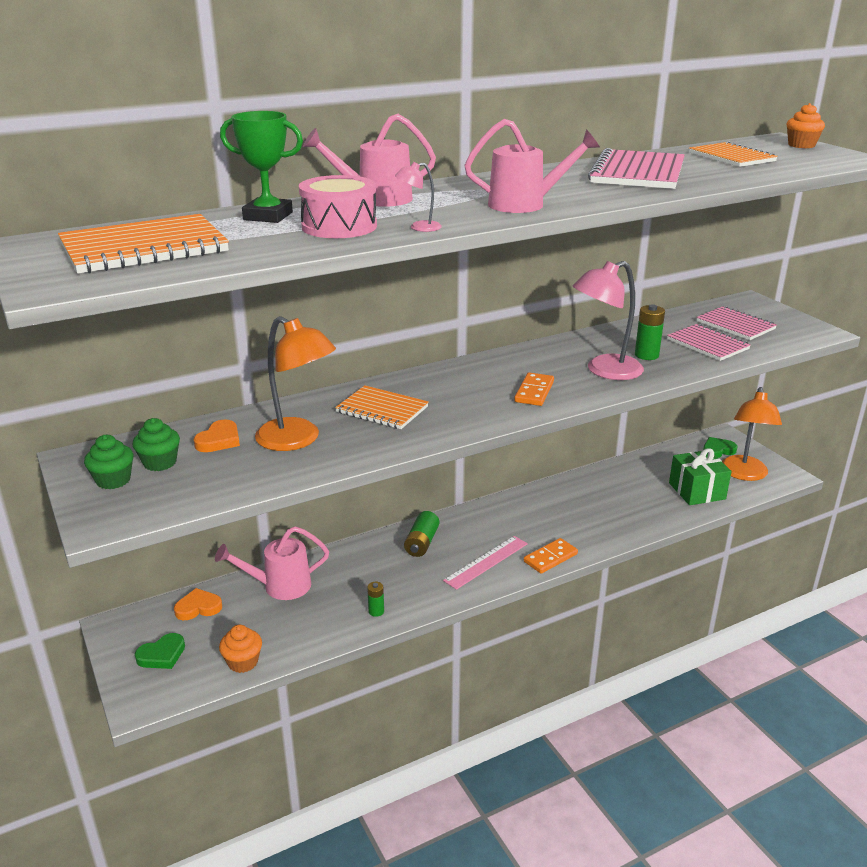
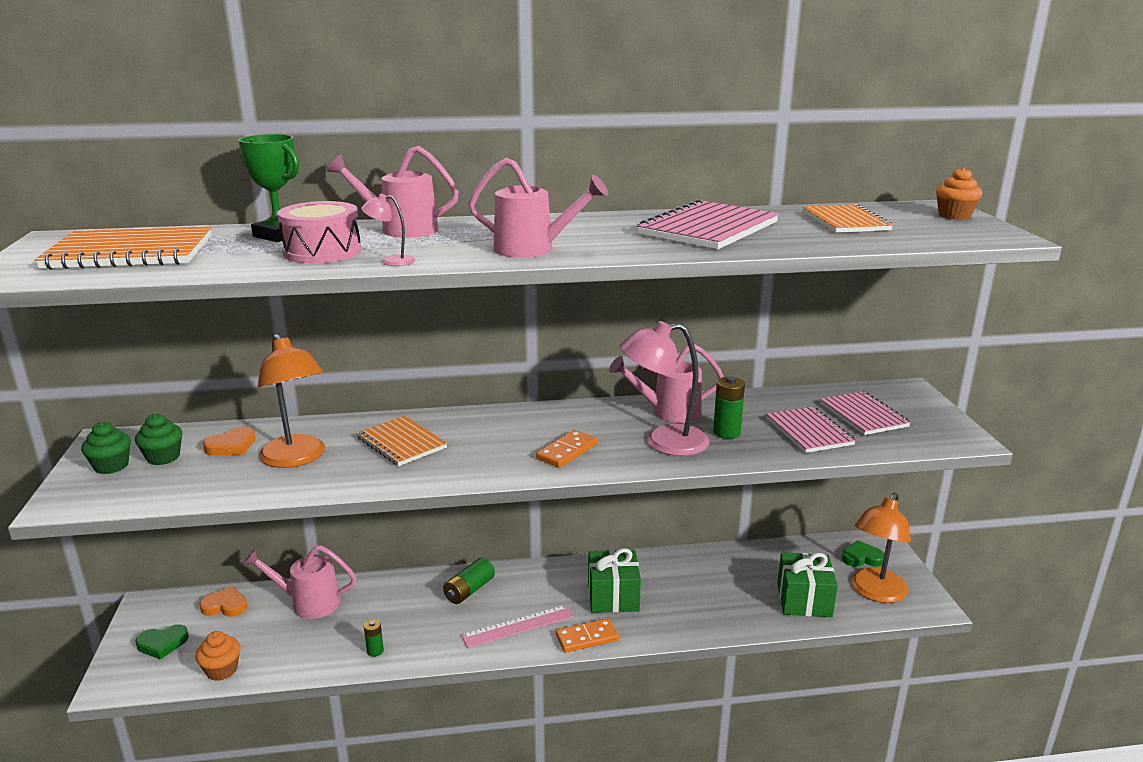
camera: 20 degrees right, 5 degrees down
none -> green gift [588,548,641,613]
none -> pink watering can [609,344,724,423]

